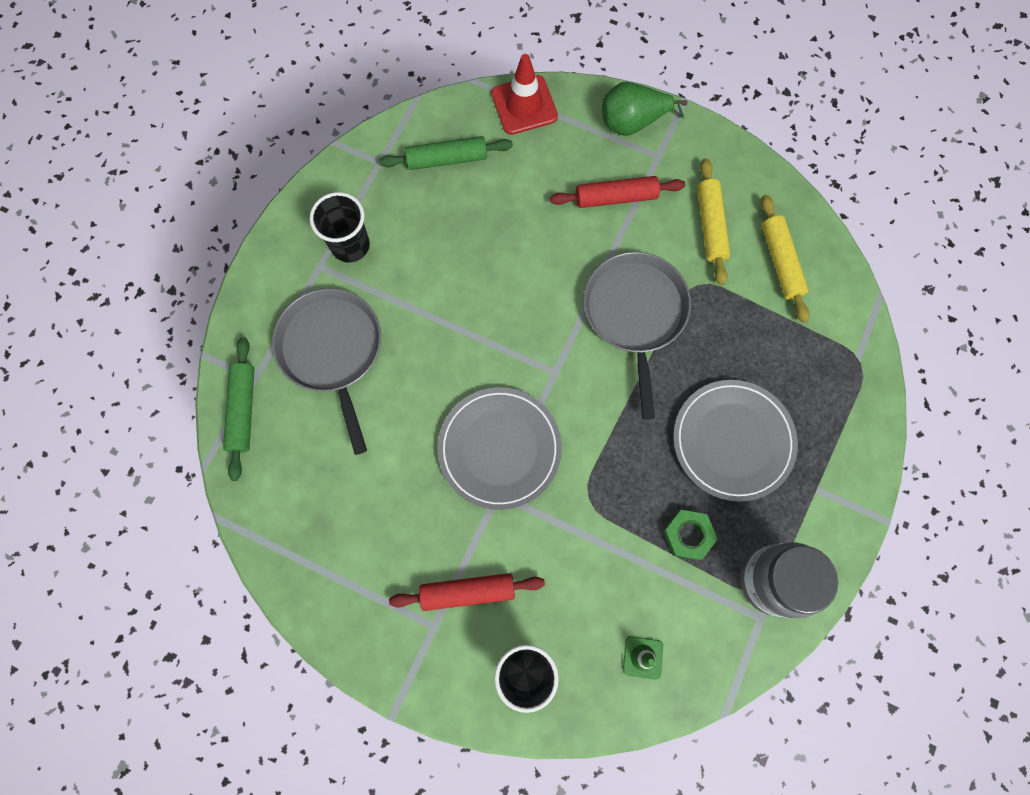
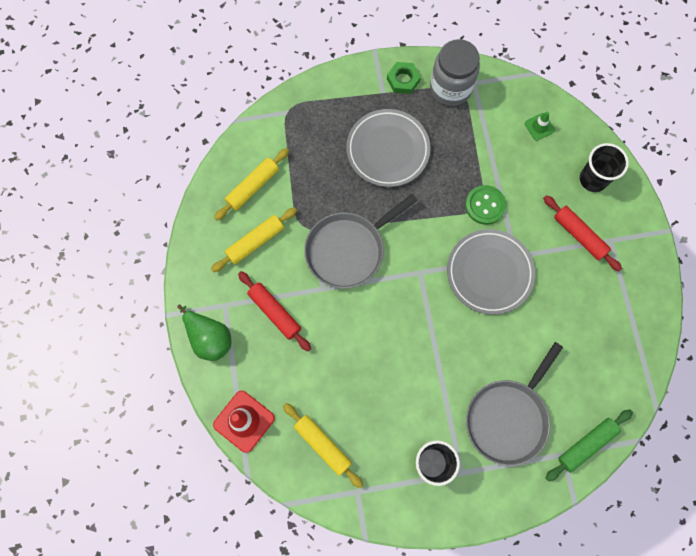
camera: 125 degrees left, 0 degrees up
green rolling pin [379,136,513,170] -> yellow rolling pin [283,403,363,488]
green nut [663,510,718,560] -> green nut moved to [387,62,421,94]
none -> green button [465,185,506,225]

